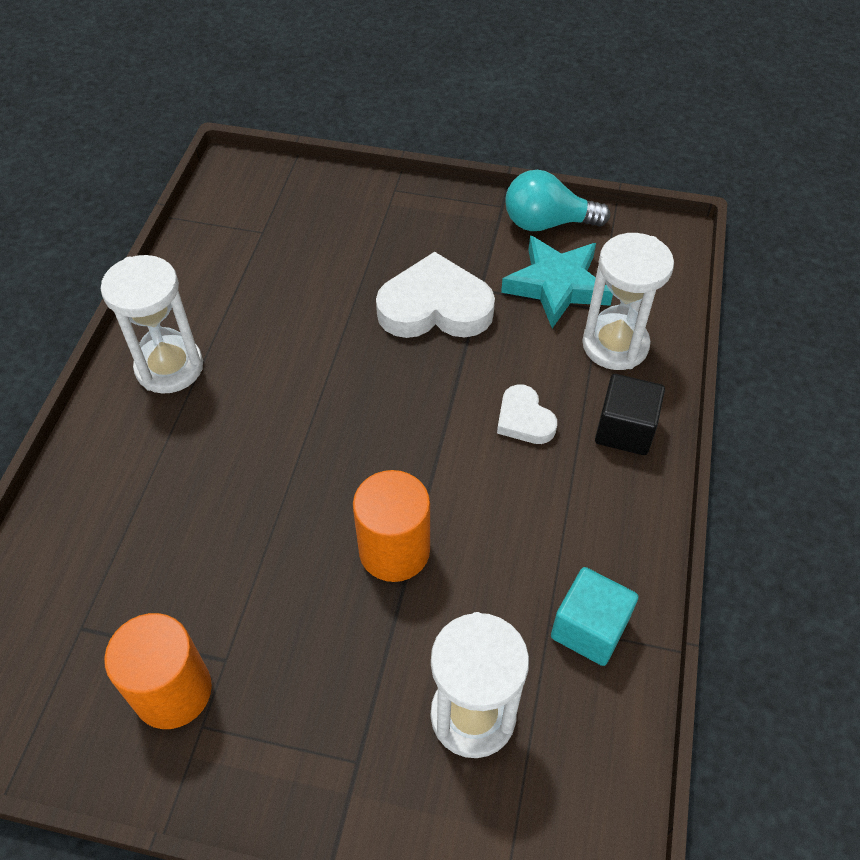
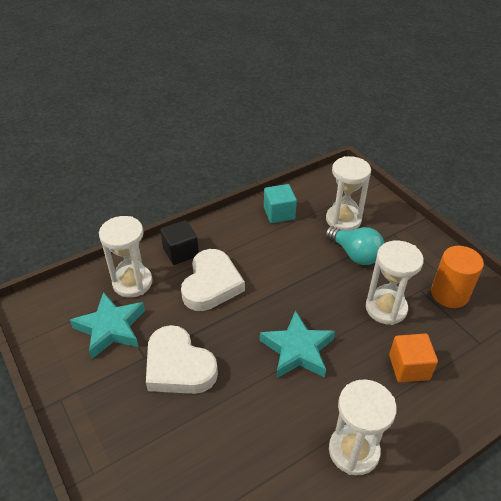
camera: 135 degrees left, 10 degrees down
orange cylinder [353,470,430,582] -> none
white heart [497,384,557,444] -> white heart [181,249,245,311], size x1.85
turquoise light bulb [505,170,610,231] -> turquoise light bulb moved to [325,226,384,265]
none -> turquoise star [260,310,335,379]
none -> white hourglass [366,240,424,325]
none -> orange cube [389,333,438,382]

